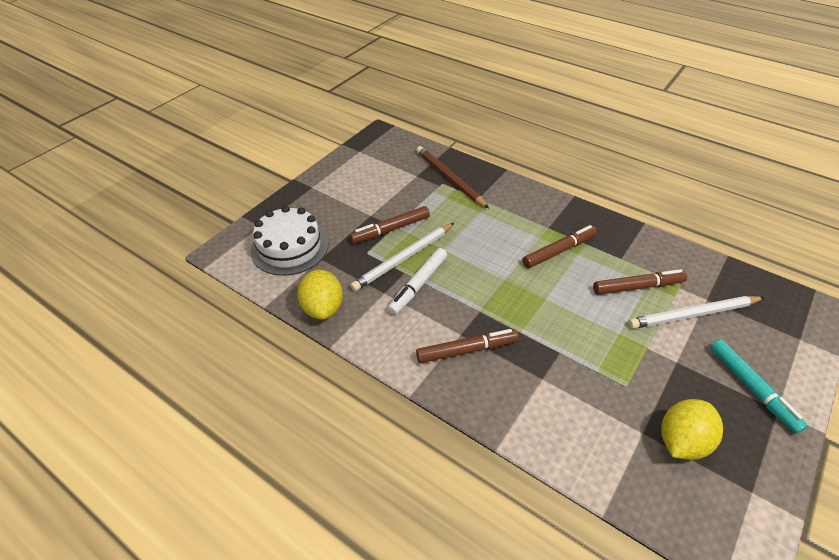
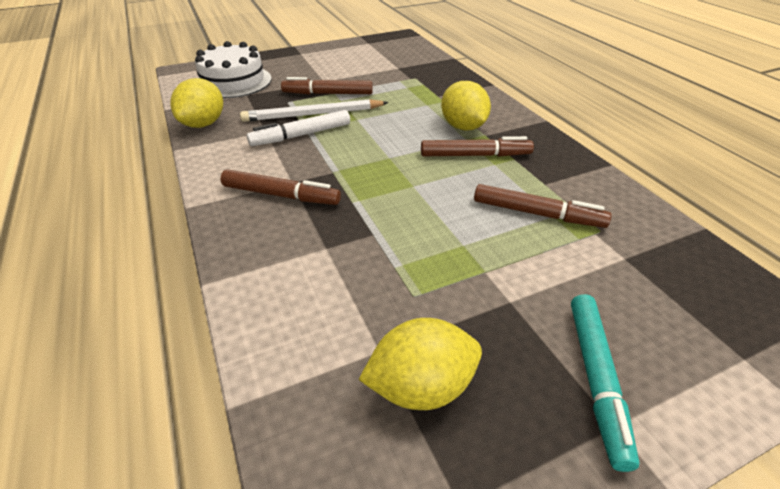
camera: 30 degrees right, 5 degrees down
brown pencil [416,146,489,208] -> none
white pencil [628,296,765,329] -> none
none -> yellow lemon [441,81,491,130]

